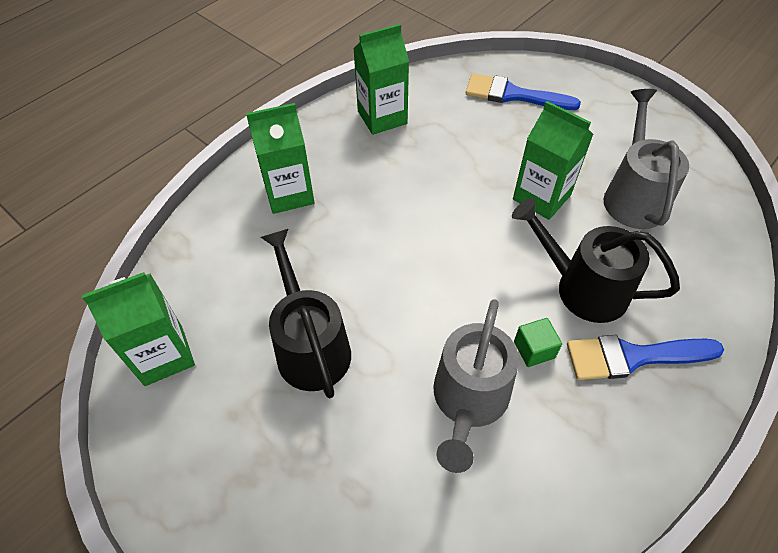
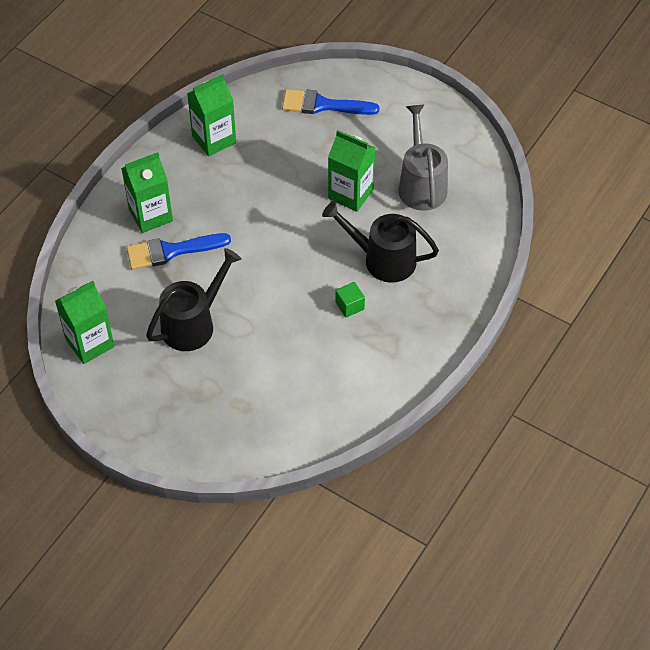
camera: 10 degrees left, 0 degrees up
black watering can [261,229,351,398] -> black watering can turned 75 degrees clockwise [146,248,241,351]
grey watering can [433,299,519,473] -> none
blue brush [567,335,724,380] -> blue brush moved to [126,233,231,270]

